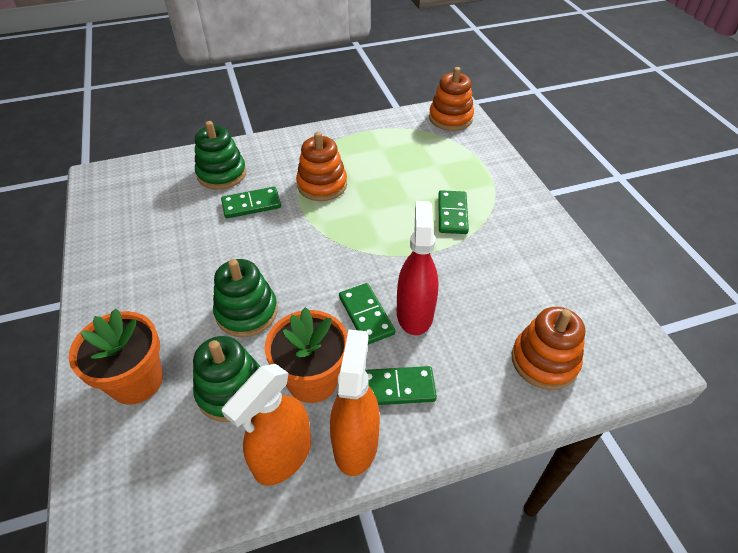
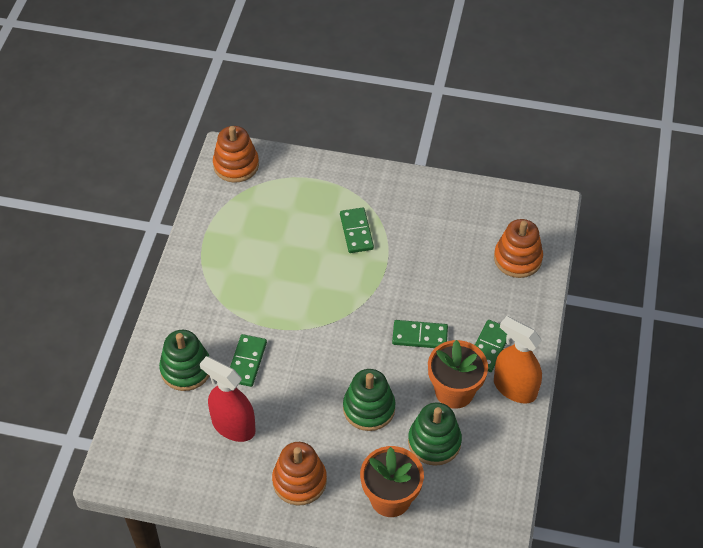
camera: 60 degrees left, 5 degrees up
orange spray bottle [221,364,311,486] -> none
orange stacking toy [296,132,347,201] -> orange stacking toy moved to [272,442,327,506]
red spray bottle [397,201,439,335] -> red spray bottle moved to [200,356,256,442]
green domino [438,190,469,234] -> green domino turned 45 degrees clockwise [340,208,374,253]

